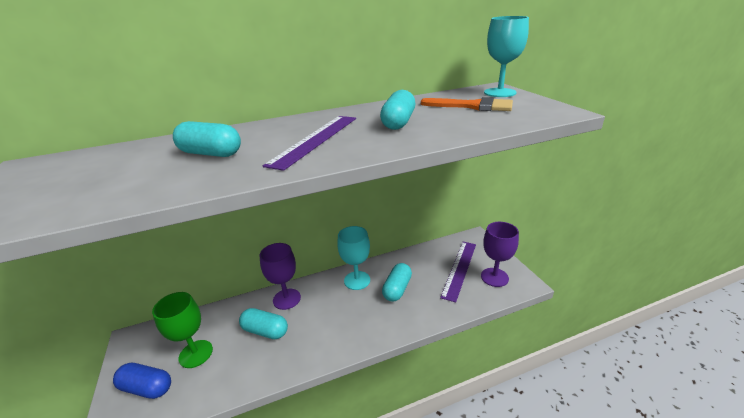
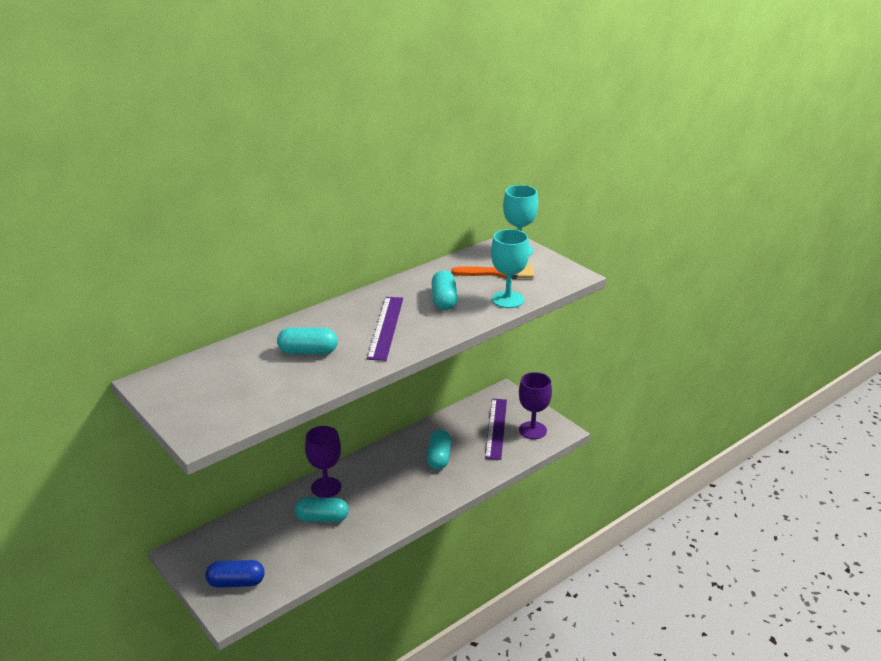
camera: 20 degrees left, 0 degrees up
green goblet [152,292,213,368] -> none
turquoise goblet [337,226,370,290] -> turquoise goblet moved to [491,229,530,308]

